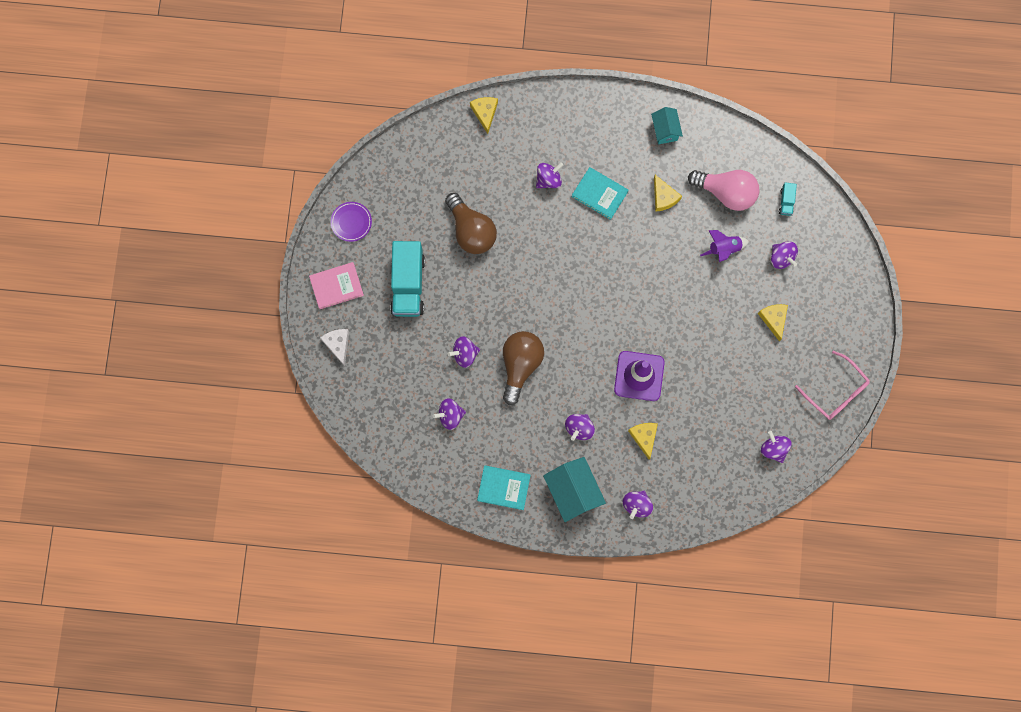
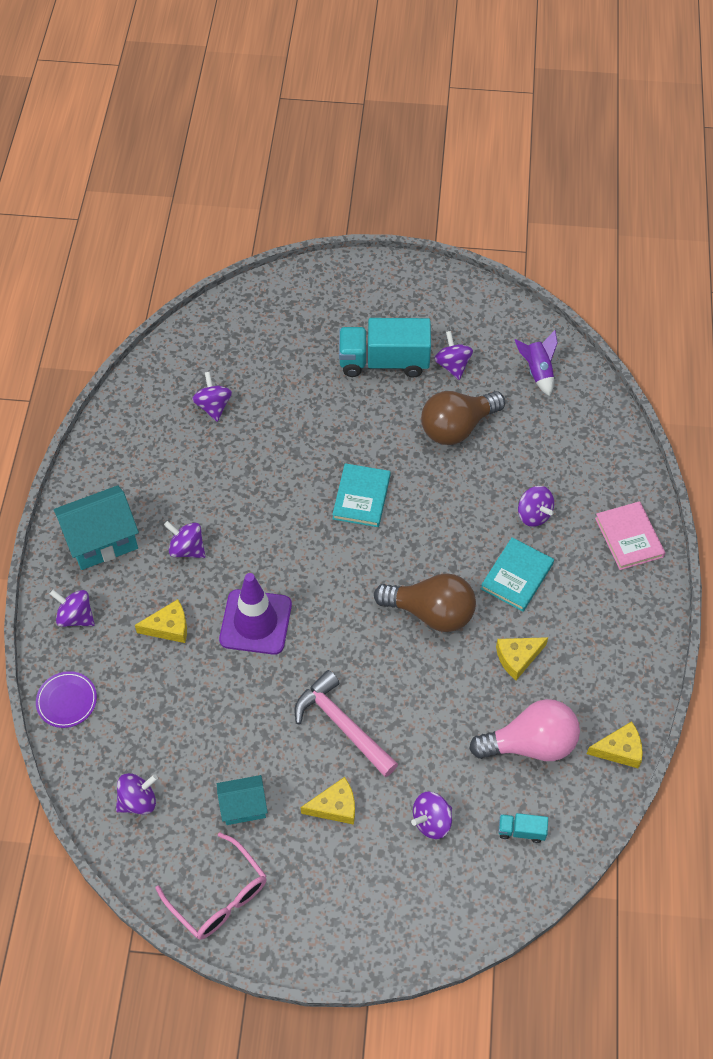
camera: 90 degrees right, 20 degrees down
pink book [309,262,364,309] -> pink book moved to [595,501,665,570]
white cheese [320,329,349,366] -> none
purple plate [331,202,372,242] -> purple plate moved to [36,671,97,728]
purple spinning top [448,336,480,368] -> purple spinning top moved to [434,331,473,380]
yellow cheese [470,97,498,134] -> yellow cheese moved to [587,721,643,768]
turquoise book [477,465,531,510] -> turquoise book moved to [332,463,391,527]
brown light bulb [503,331,544,405] -> brown light bulb moved to [374,573,476,632]
turquoise house [651,107,683,144] -> turquoise house moved to [217,775,268,825]
pink light bulb [688,170,759,211] -> pink light bulb turned 120 degrees counterclockwise [469,699,580,761]
purple rocket [700,230,749,262] -> purple rocket moved to [515,330,557,396]
pink glasses [795,351,870,420] -> pink glasses turned 90 degrees counterclockwise [156,832,267,940]
none -> pink hammer [294,670,398,777]

